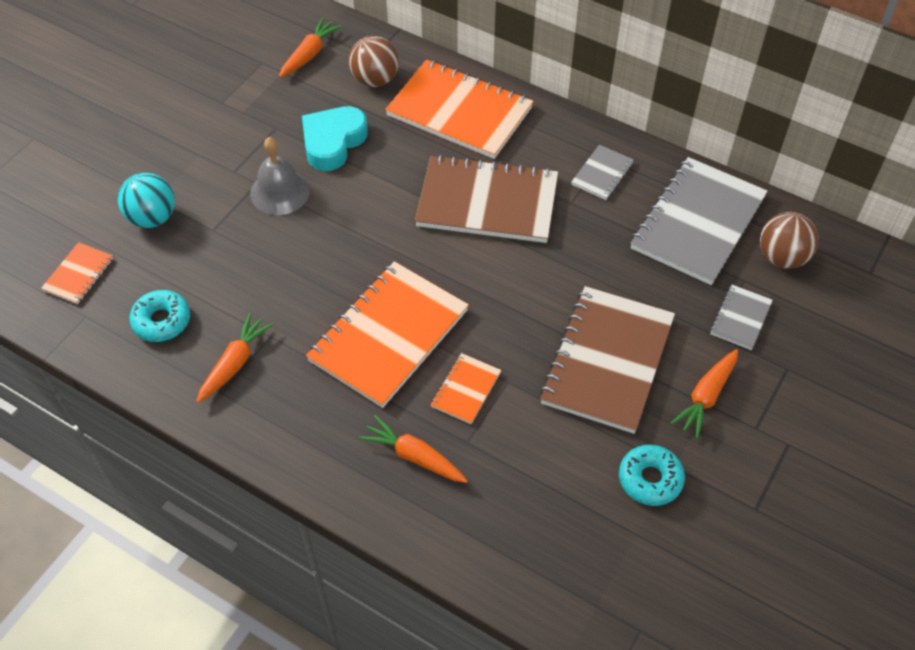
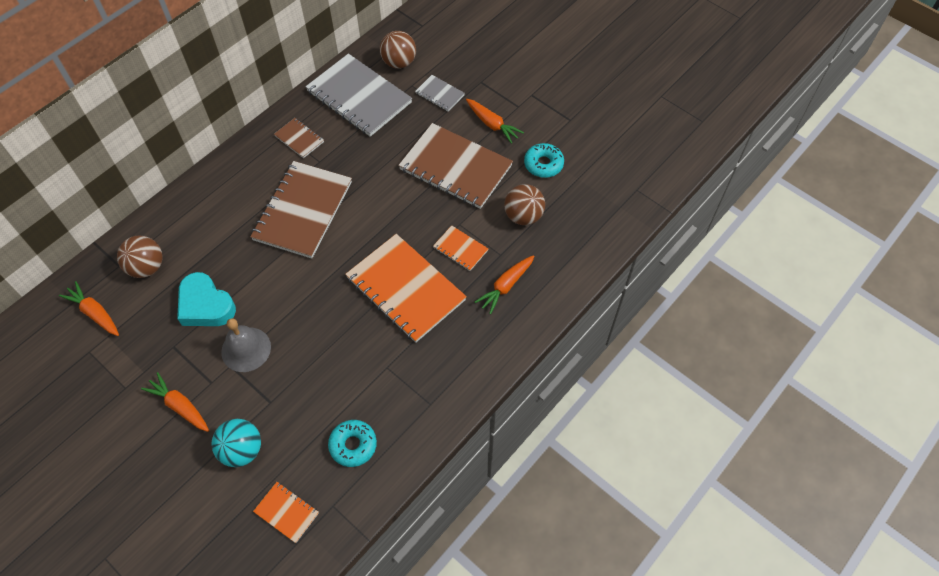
camera: 80 degrees left, 5 degrees up
orange carrot [196,313,274,403] -> orange carrot moved to [141,372,209,432]
orange notebook [385,59,533,159] -> none
grey notebook [571,145,634,200] -> brown notebook [274,118,324,158]
none -> brown ball [504,184,545,225]

